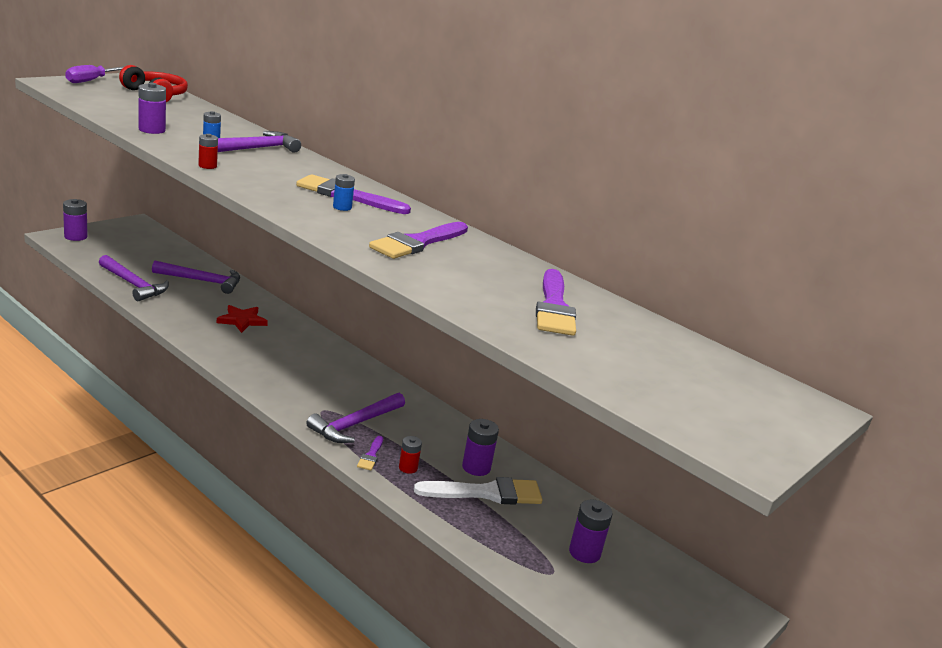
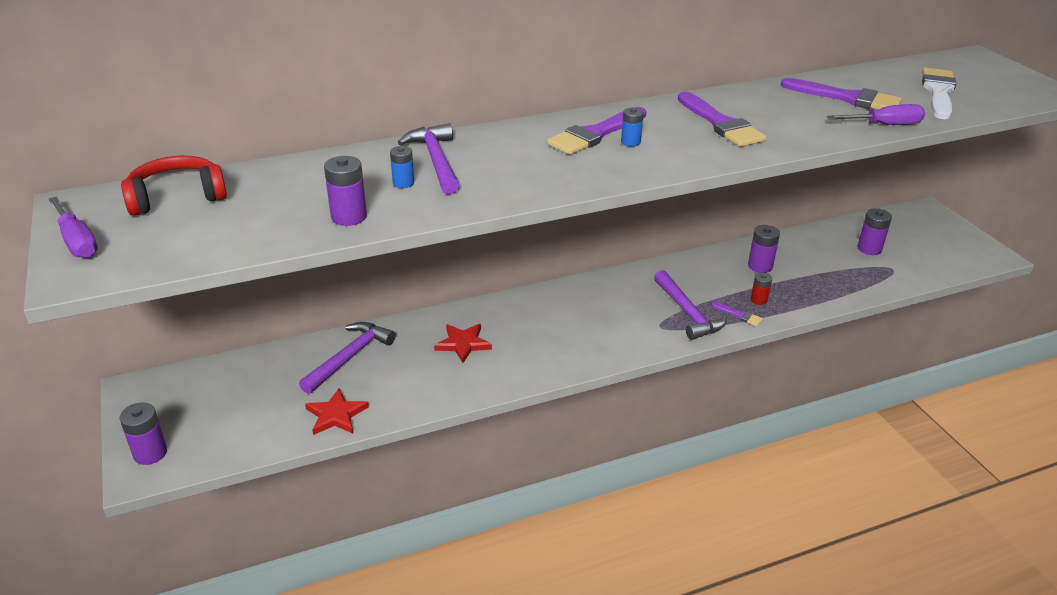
camera: 60 degrees left, 10 degrees up
purple hammer [99,255,169,301] -> red star [305,388,369,435]
red battery [198,134,218,169] -> none
white brush [414,477,542,505] -> white brush moved to [922,68,957,119]
none -> purple screwdriver [827,104,925,125]

